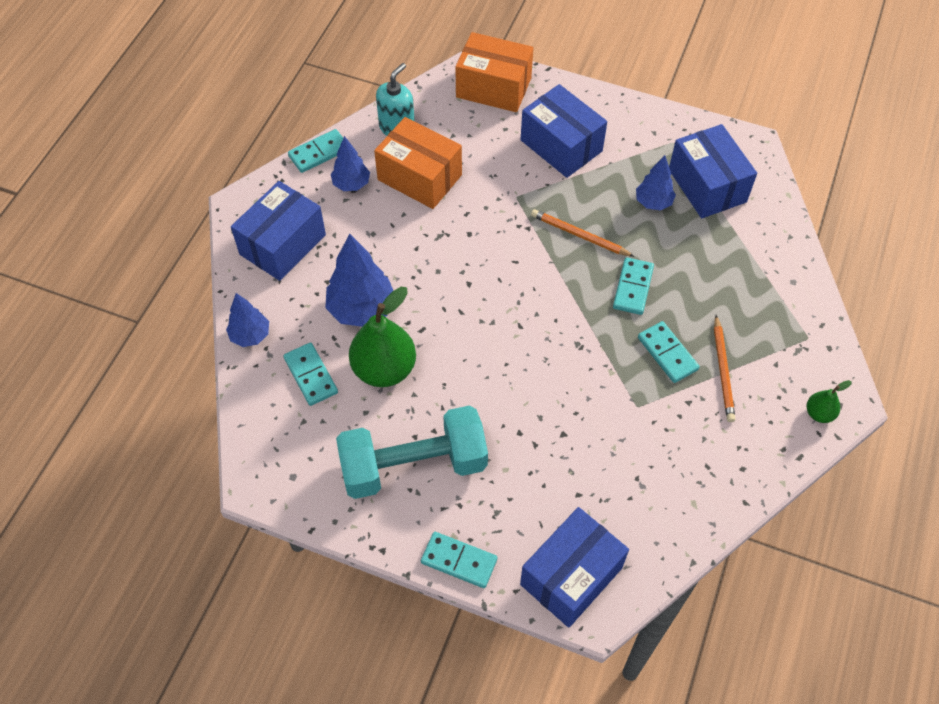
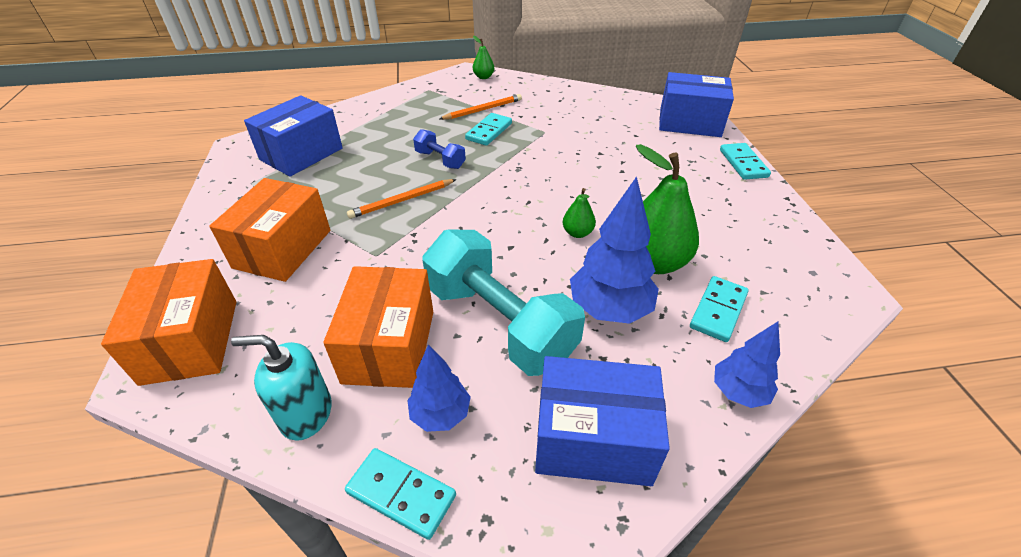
camera: 120 degrees left, 15 degrees down
turquoise dumbbell [336,406,488,499] -> turquoise dumbbell moved to [422,229,585,376]
blue box [521,84,607,178] -> orange box [209,178,330,282]
orange pencil [531,209,635,257] -> orange pencil turned 60 degrees clockwise [347,179,457,219]
turquoise domino [613,257,654,315] -> blue dumbbell [413,129,466,169]
blue tree [636,155,676,210] -> none
none -> green pear [563,188,596,238]

